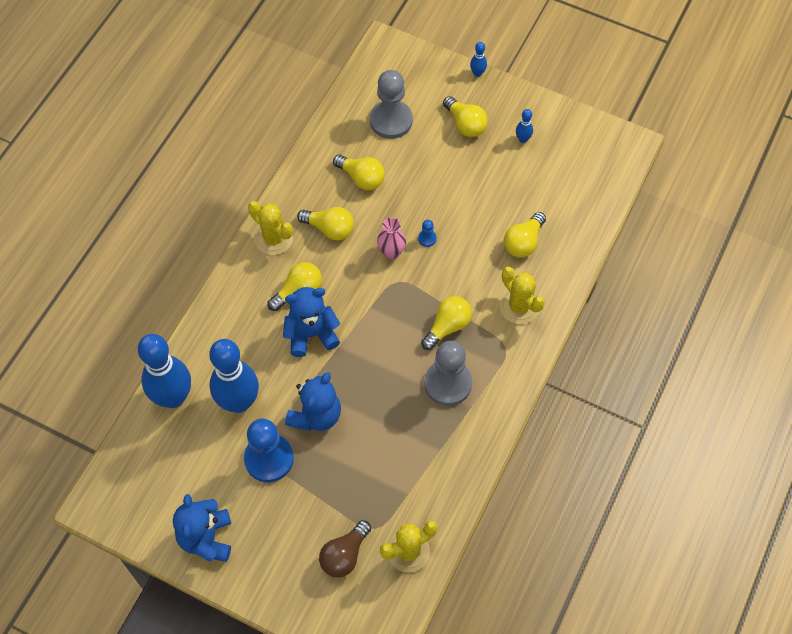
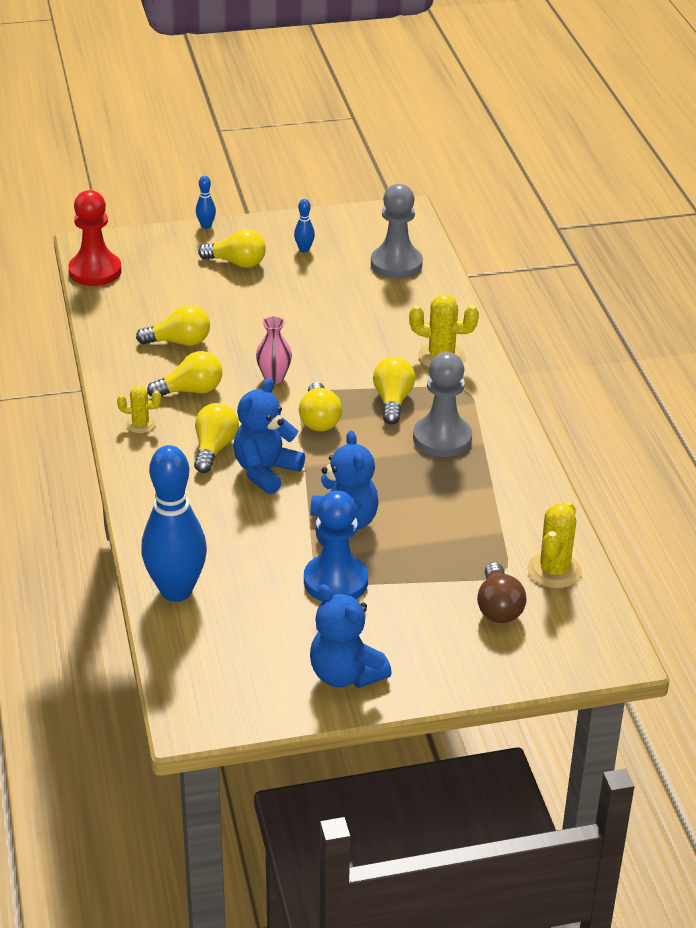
camera: 40 degrees left, 25 degrees down
blue bowling pin [209,339,259,413] -> none
yellow cactus [248,201,293,255] -> yellow cactus [117,386,161,433], size x0.60
grey pawn [370,70,413,139] -> grey pawn moved to [371,184,423,279]
blue pawn [418,220,437,247] -> none
yellow light bulb [504,212,546,258] -> yellow light bulb moved to [299,382,342,431]
none -> red pawn [69,190,122,286]

